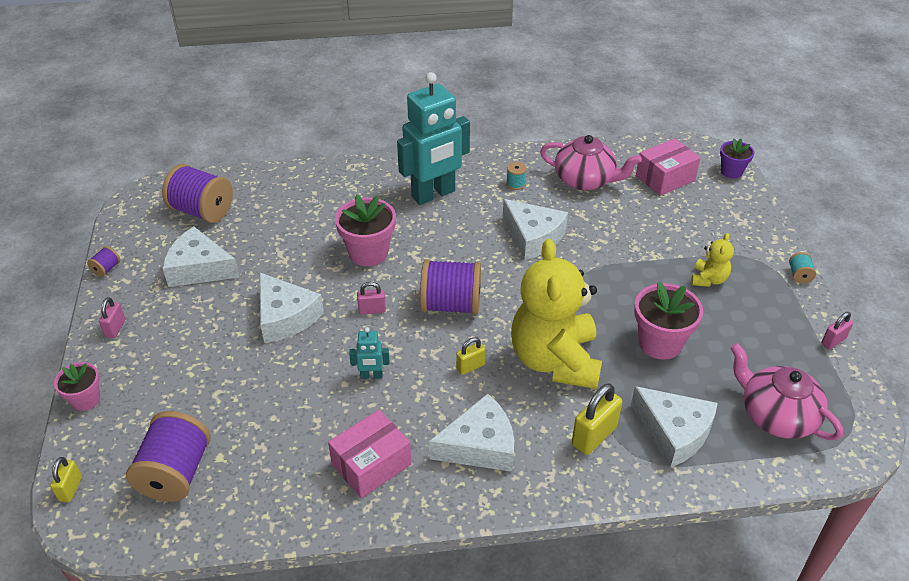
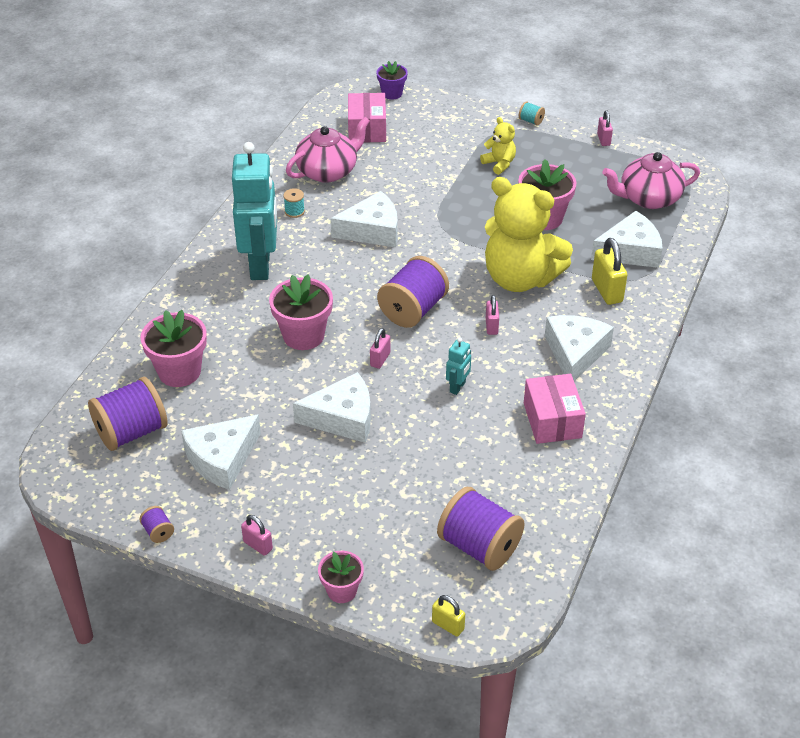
camera: 60 degrees left, 0 degrees up
yellow padlock [456,337,486,375] -> pink padlock [486,295,499,335]
none -> pink flower pot [141,310,207,387]

